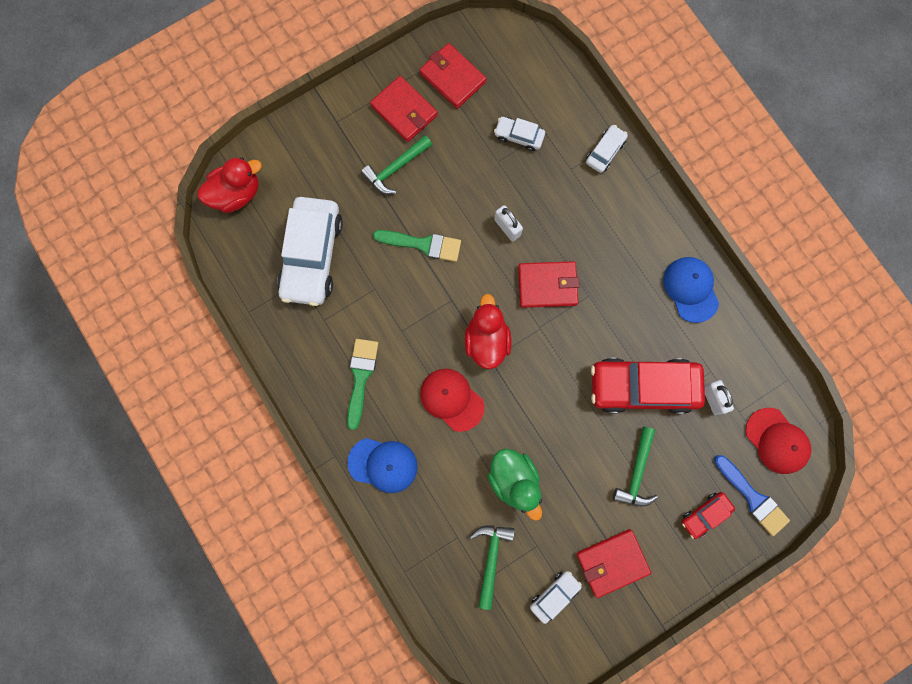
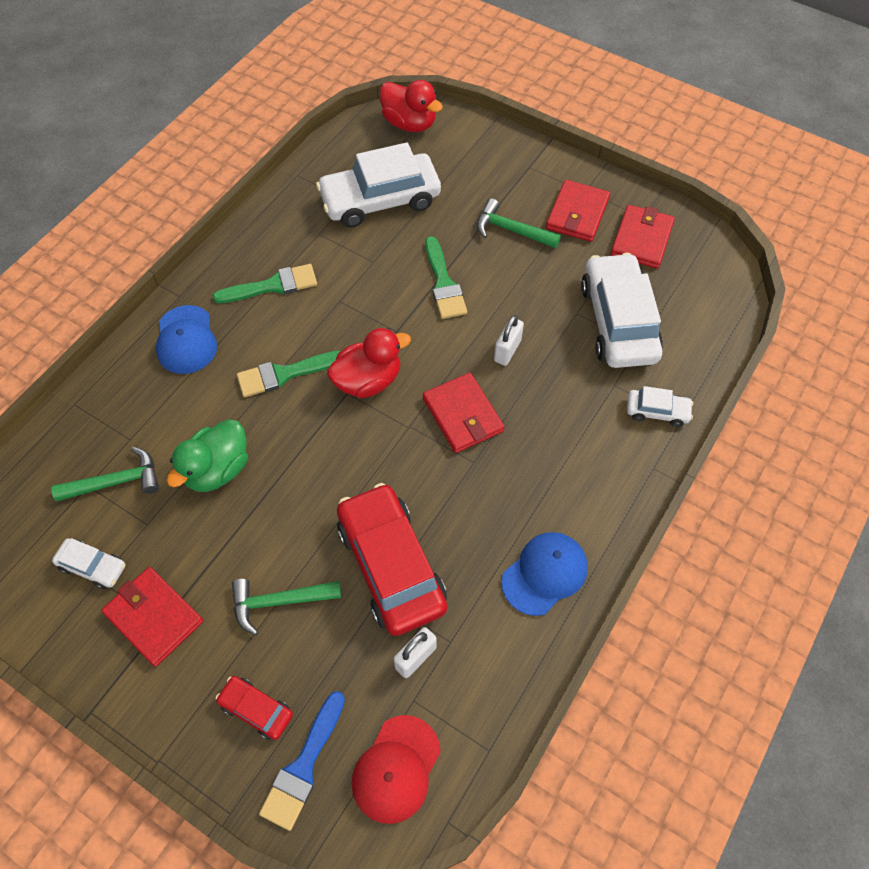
camera: 65 degrees right, 20 degrees down
red cap [420,369,484,432] -> green brush [237,350,341,397]
white car [494,117,545,151] -> white car [581,253,663,368], size x2.13

